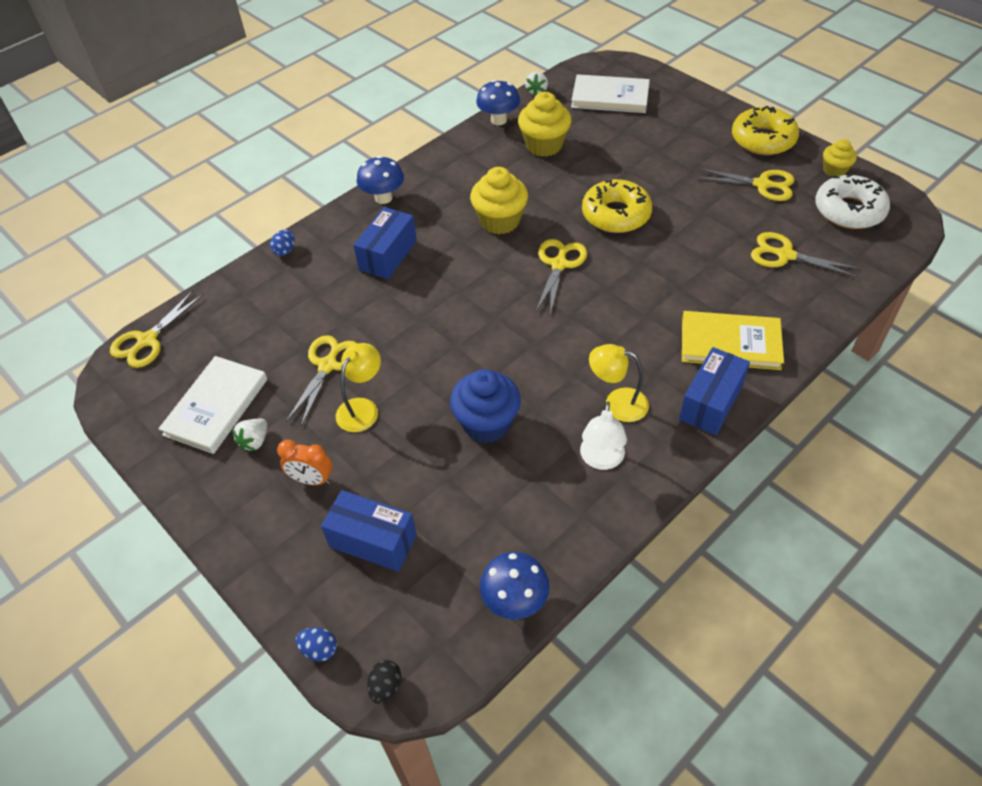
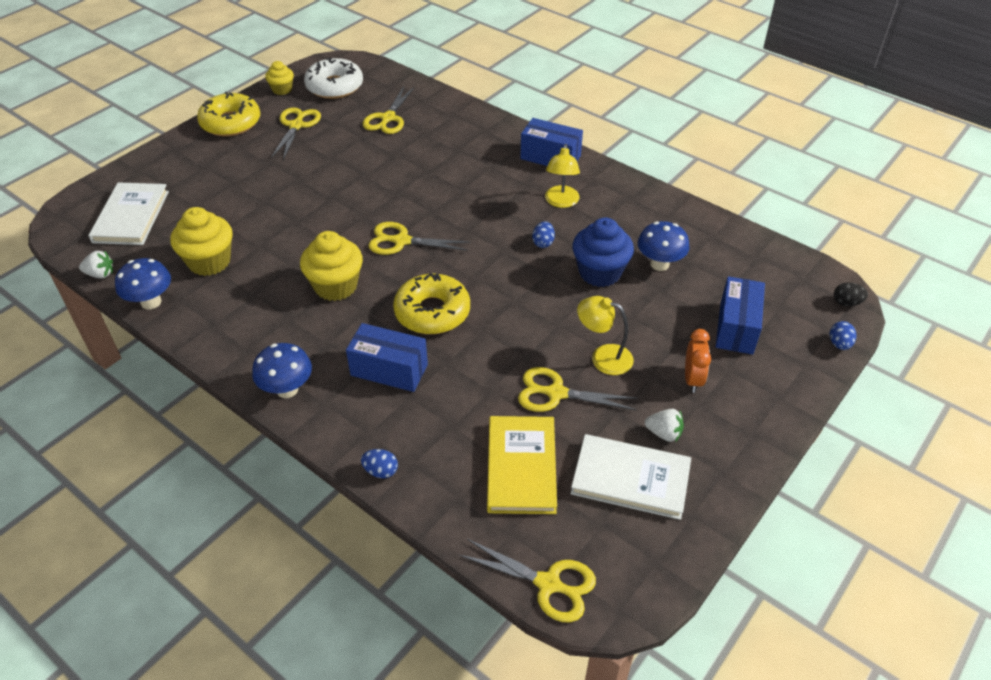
camera: 100 degrees left, 5 degrees down
blue mushroom [480,552,550,620] -> blue mushroom moved to [638,221,690,271]
white lamp [580,402,627,470] -> none
yellow donut [582,179,652,233] -> yellow donut moved to [393,273,470,334]
yellow book [682,311,784,370] -> yellow book moved to [487,416,557,514]
none -> blue egg [532,221,555,248]

